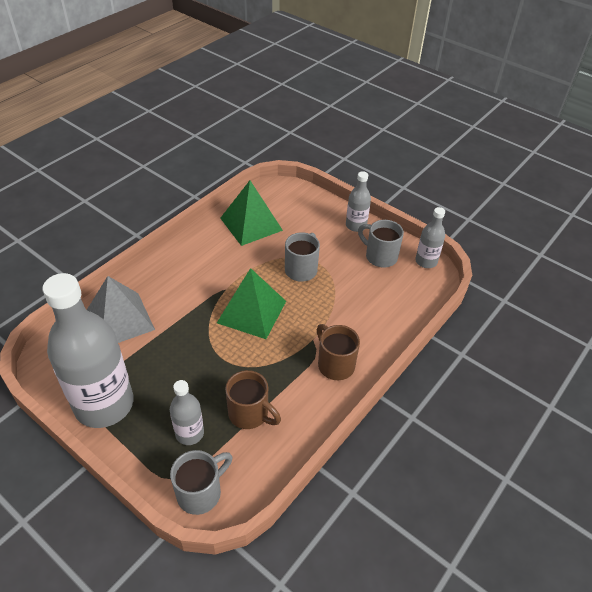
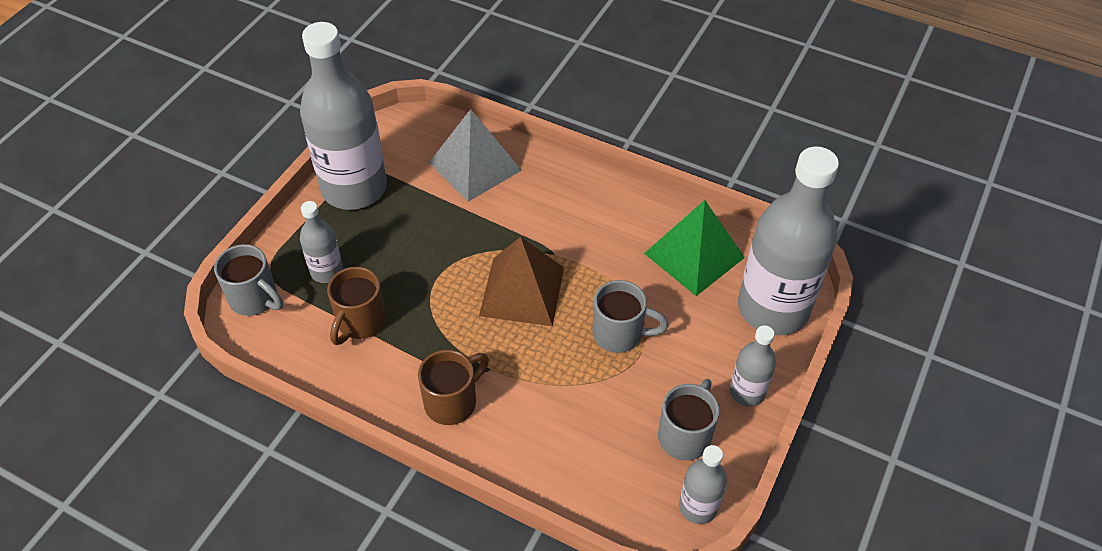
camera: 80 degrees right, 5 degrees up
green pyramid [217,268,286,339] -> brown pyramid [479,237,564,326]
none -> grey bottle [738,146,839,335]

